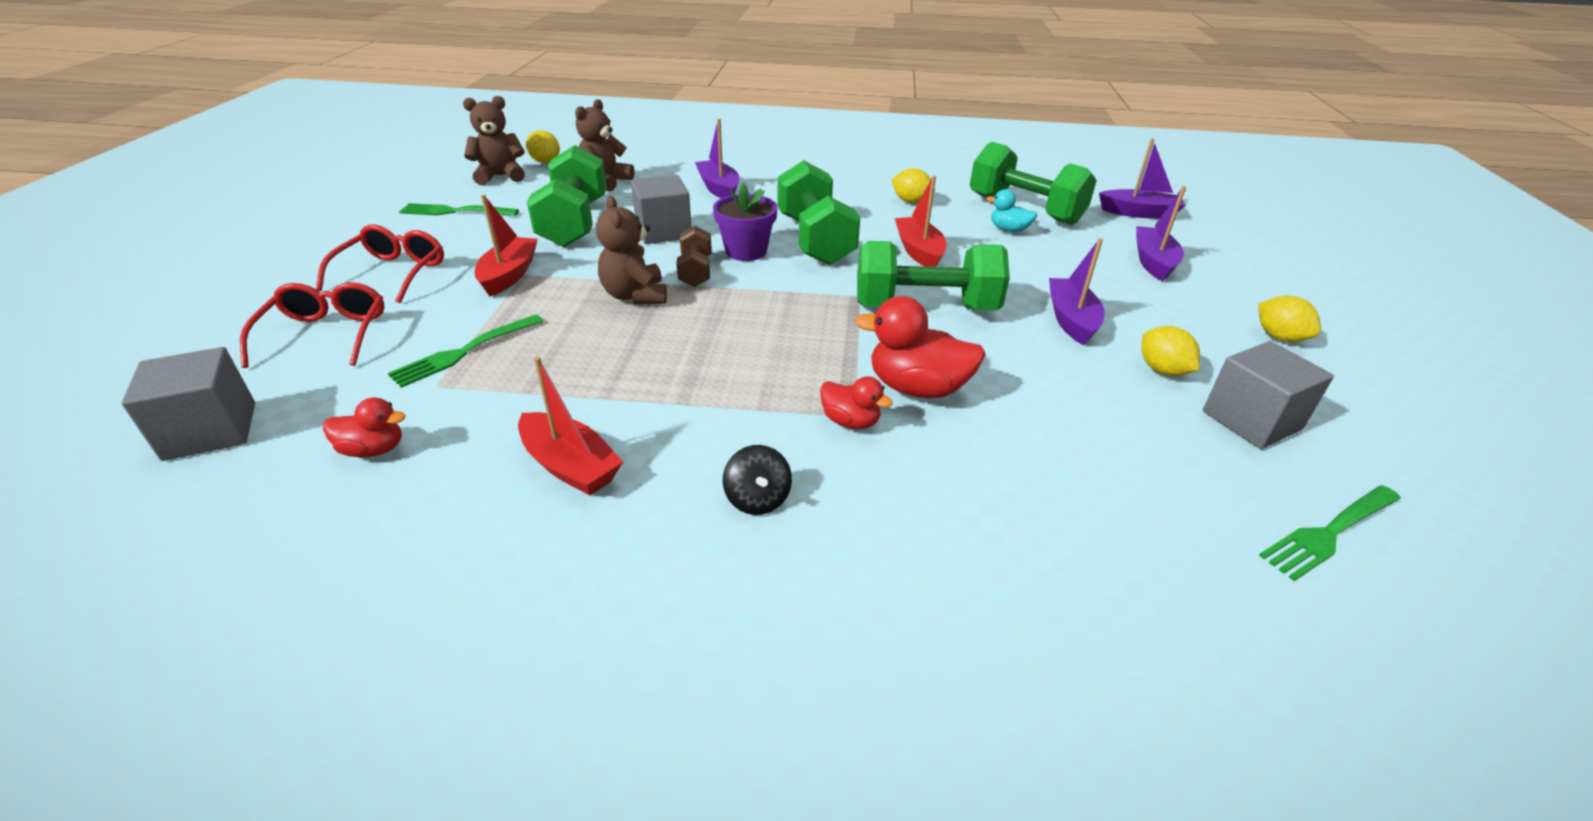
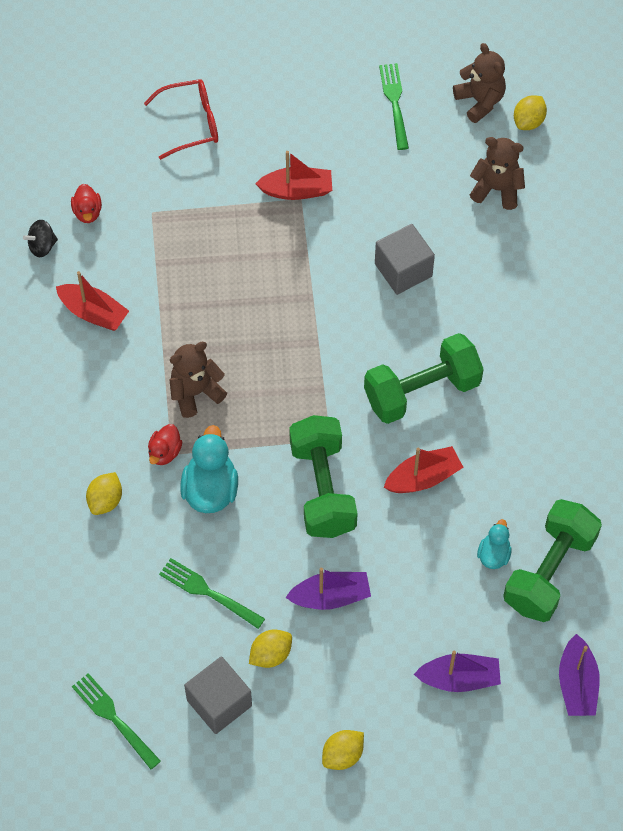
camera: 80 degrees right, 25 degrees up
grey cube [121,347,255,461] -> none
red glasses [316,225,444,303] -> none
green fork [388,314,544,388] -> green fork moved to [159,558,265,629]
red boat [518,356,623,495] -> red boat turned 90 degrees counterclockwise [56,271,129,331]
green dumbbell [527,145,607,247] -> none
brown teddy bear [596,196,667,305] -> brown teddy bear moved to [169,342,227,418]
brown dumbbell [676,226,712,287] -> none
purple boat [695,119,739,198] -> none
purple flower pot [713,183,778,261] -> none
black spinning top [723,445,792,515] -> black spinning top moved to [23,220,58,257]
red duck [855,296,986,398] -> turquoise duck [180,425,238,513]
yellow lemon [891,168,935,203] -> yellow lemon moved to [86,472,122,515]

